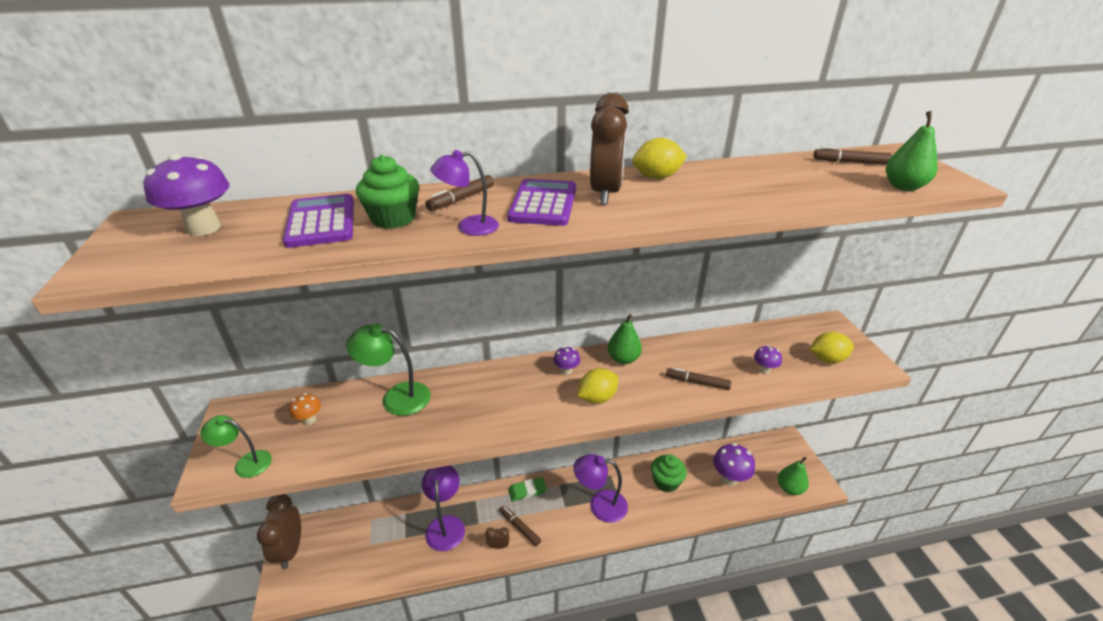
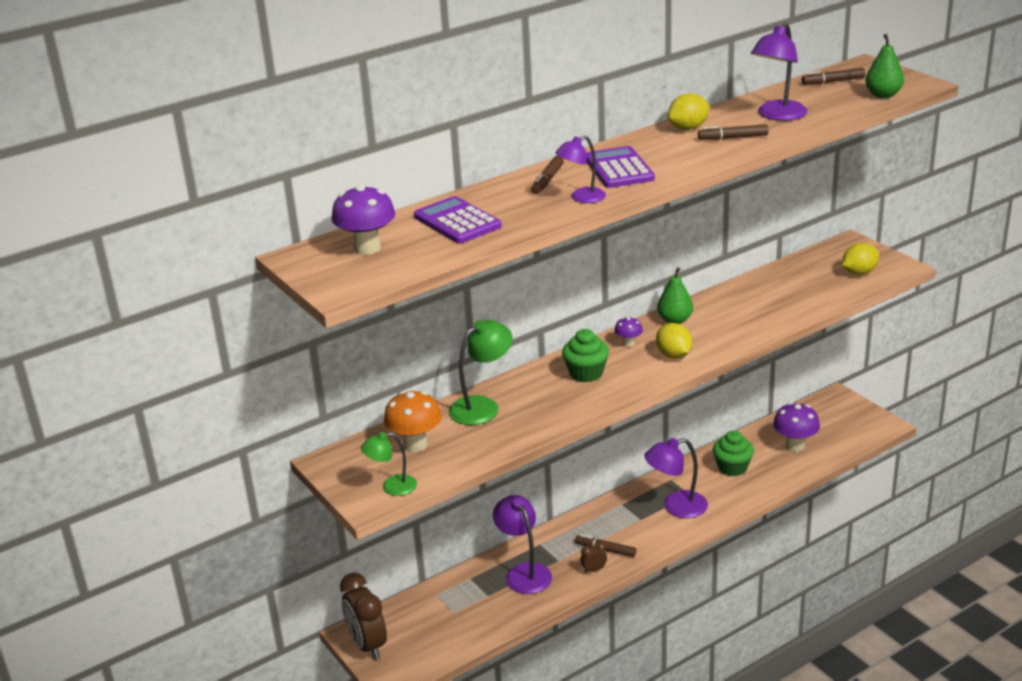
camera: 20 degrees left, 5 degrees down
orange mushroom [289,393,321,425] -> orange mushroom [384,391,442,452], size x1.84
green lamp [346,324,431,416] -> green lamp turned 150 degrees clockwise [449,320,513,425]
green cupcake [356,155,419,229] -> green cupcake moved to [562,329,609,382]
green eraser [508,477,547,502] -> none
yellow lemon [577,368,619,404] -> yellow lemon turned 60 degrees counterclockwise [656,323,692,359]
brown clock [590,93,629,205] -> none
brown marker [666,367,731,390] -> brown marker moved to [698,124,769,140]
purple mushroom [754,345,782,374] -> none
green pear [778,457,809,495] -> none
none -> purple lamp [751,23,807,121]

